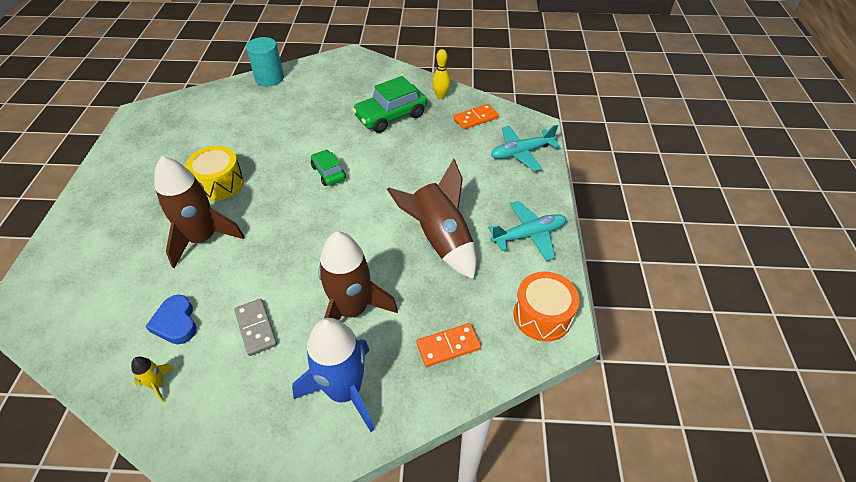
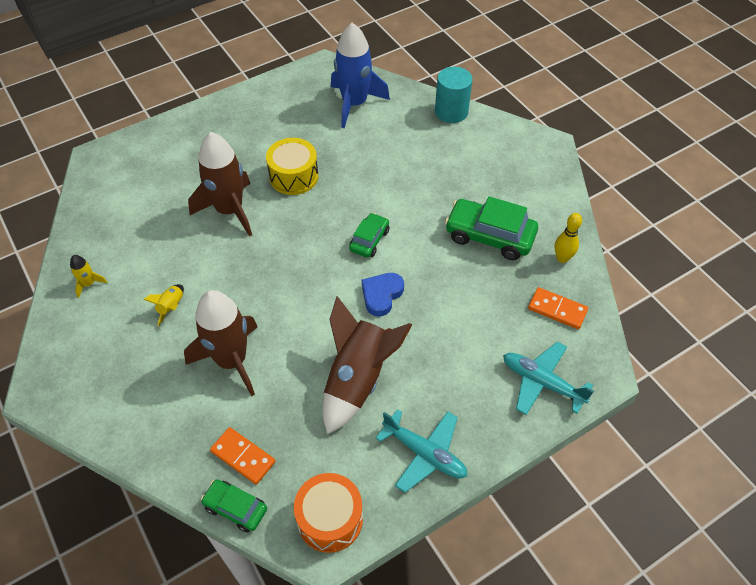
camera: 55 degrees right, 5 degrees up
blue heart [145,294,197,344] -> blue heart moved to [362,273,404,316]
grey domino [234,299,277,356] -> yellow rocket [143,284,184,326]
blue rocket [292,318,375,432] -> blue rocket moved to [331,23,390,128]
none -> green car [201,480,267,532]

